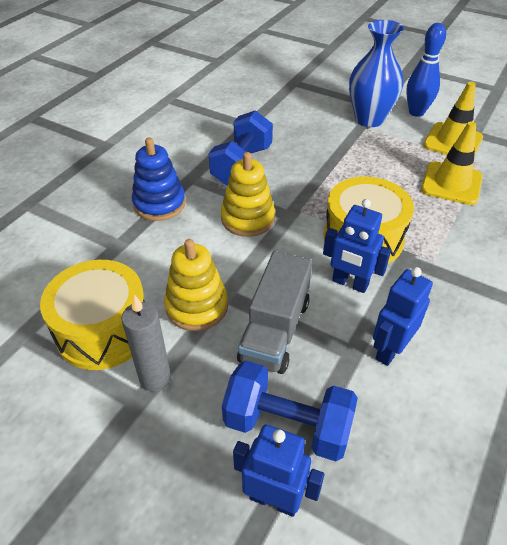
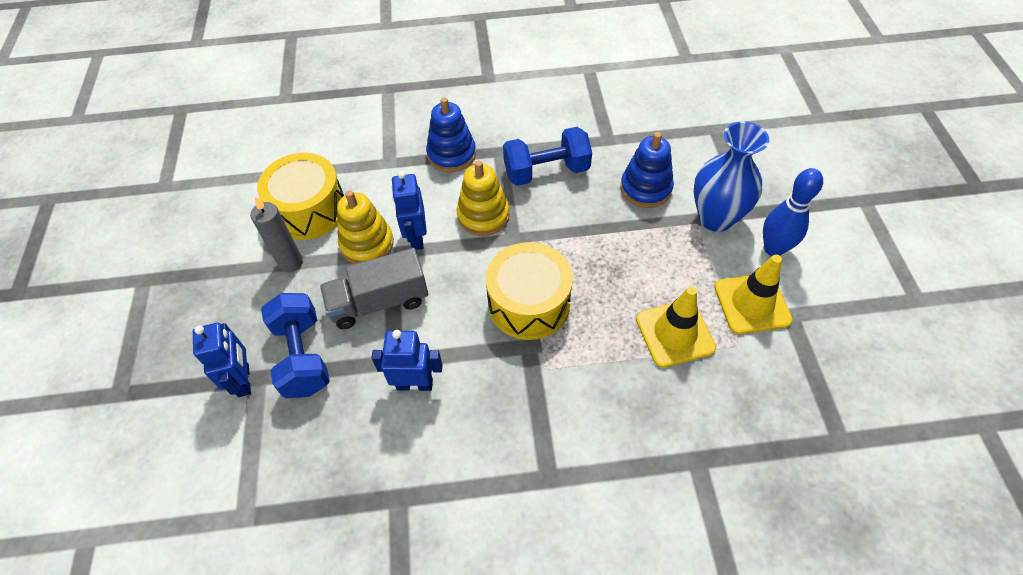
camera: 55 degrees right, 10 degrees up
blue robot [323,199,391,293] -> blue robot moved to [391,171,427,250]
none -> blue stacking toy [620,132,674,208]

